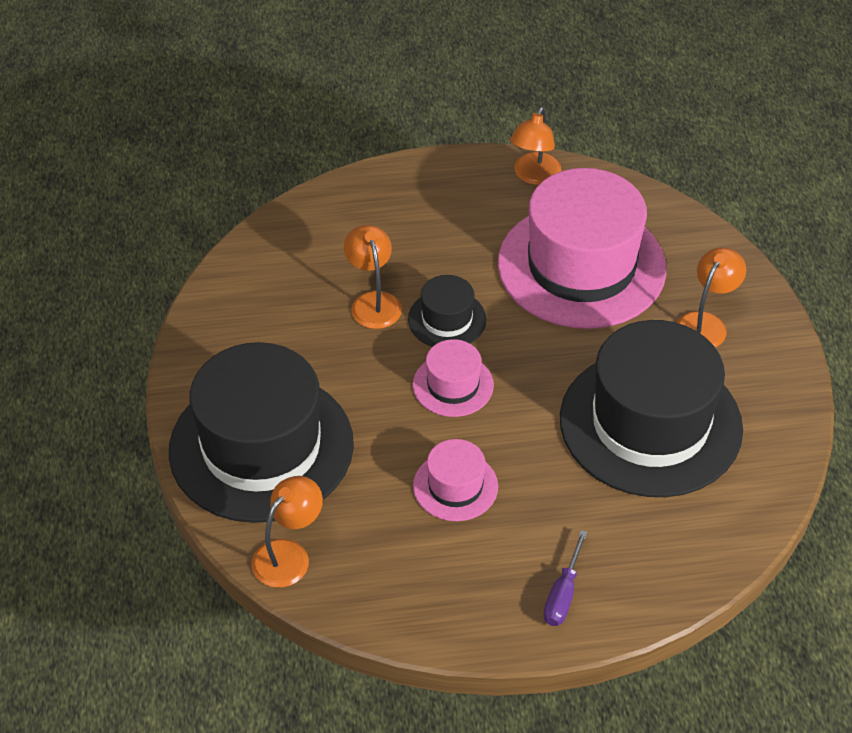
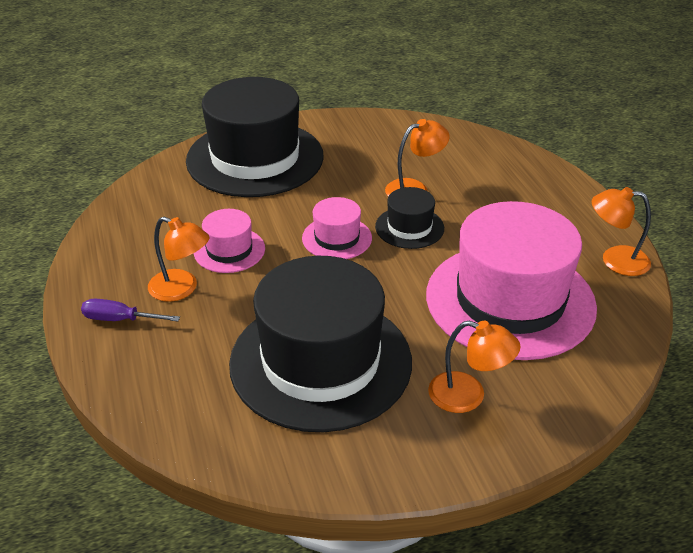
camera: 80 degrees right, 10 degrees down
orange lamp [251,476,323,588] -> orange lamp moved to [148,217,210,302]

